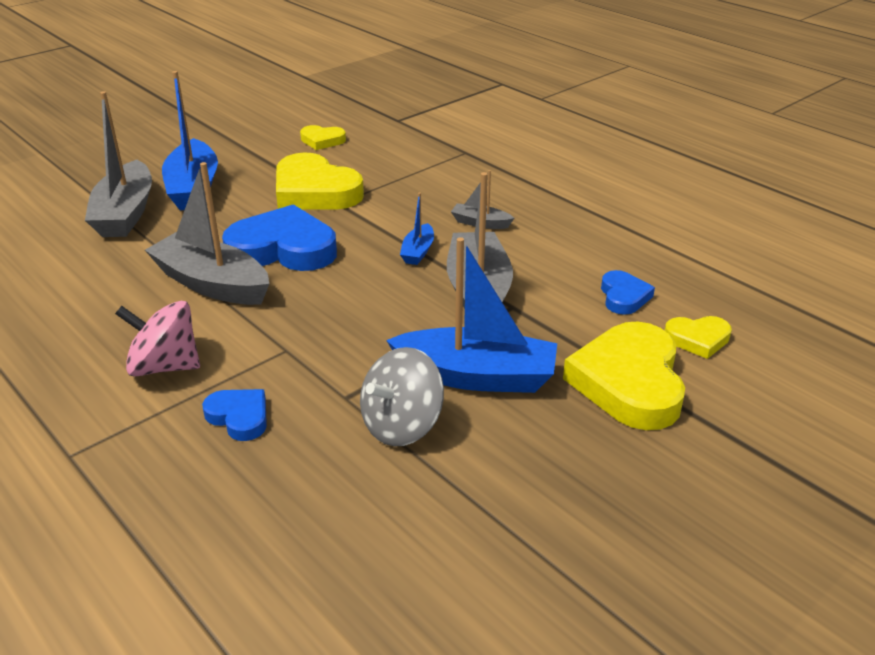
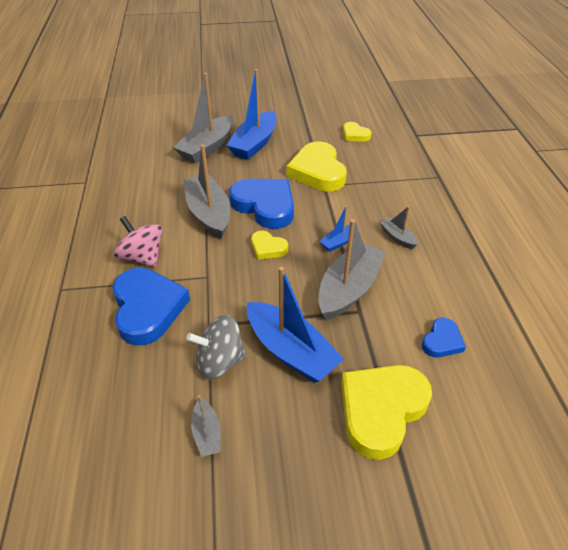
camera: 35 degrees right, 10 degrees up
blue heart [202,389,267,441] -> blue heart [112,268,190,346], size x1.98
yellow heart [664,316,732,359] -> yellow heart moved to [251,231,288,260]
none -> grey boat [191,395,221,457]

